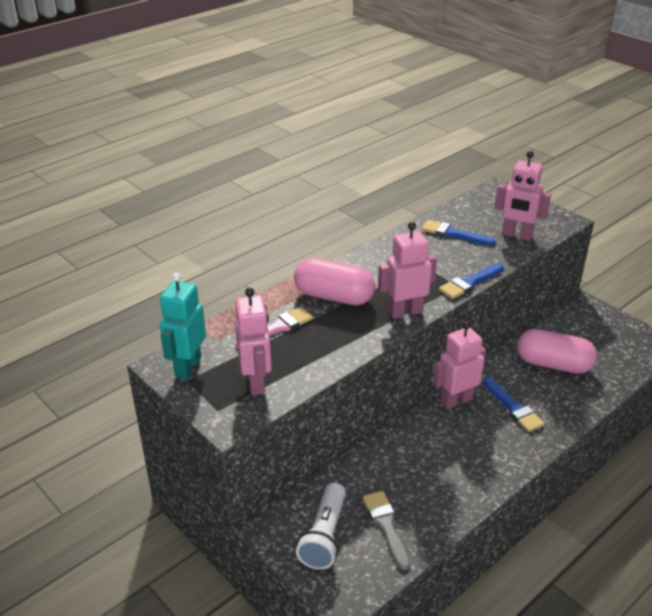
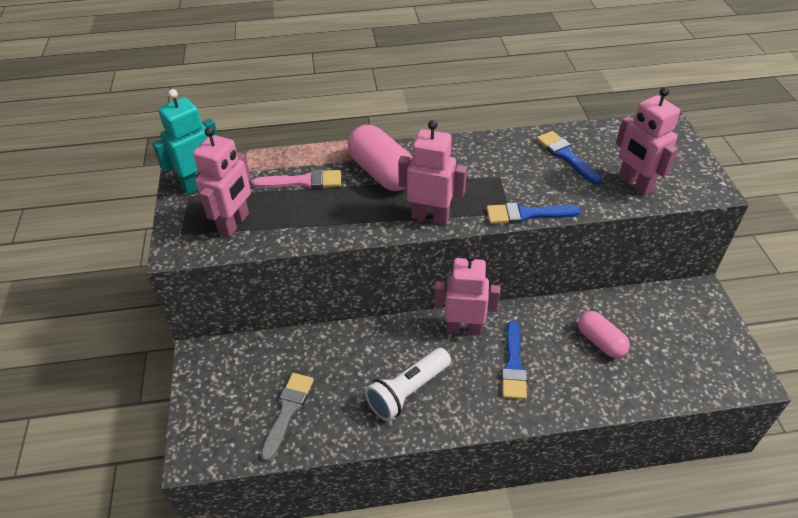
camera: 35 degrees right, 10 degrees up
white flashlight [296,483,346,570] -> white flashlight moved to [365,348,451,421]
pink capsule [517,329,597,374] -> pink capsule [578,311,630,358], size x0.63

